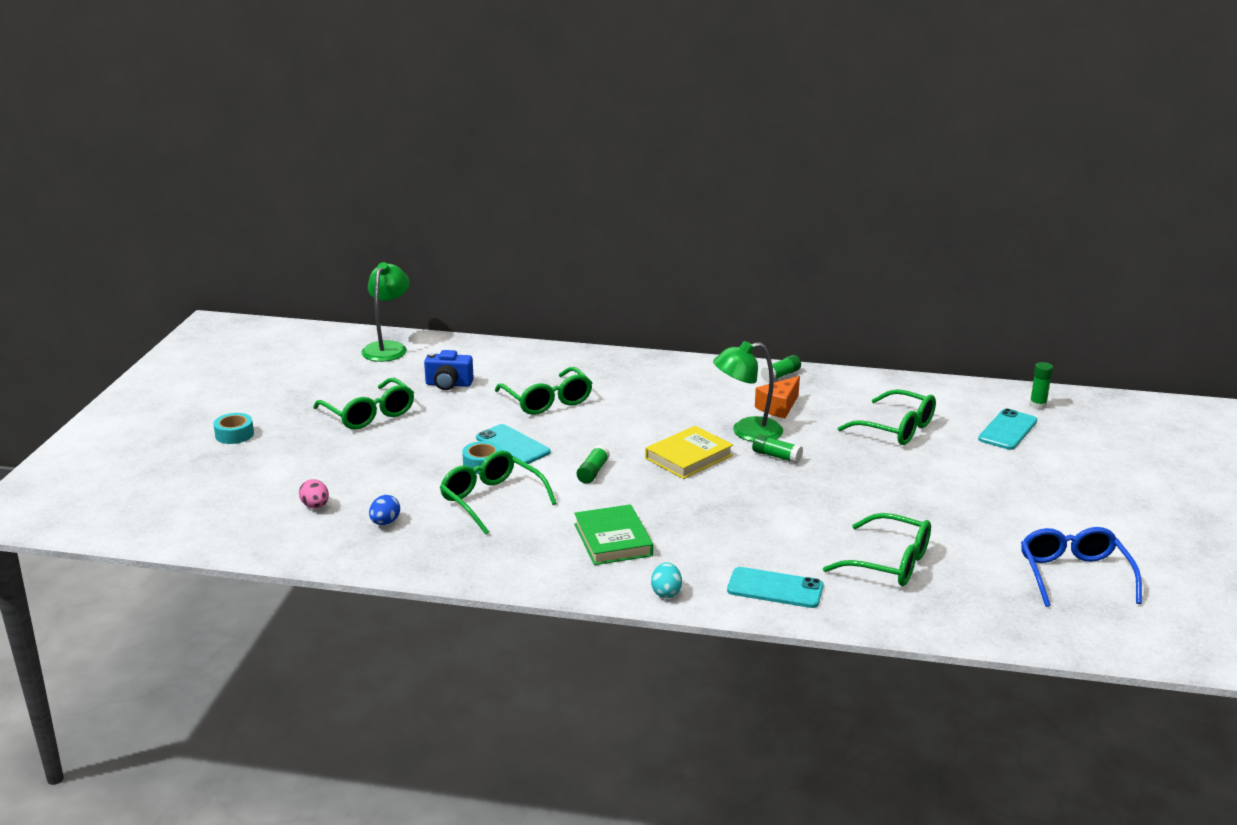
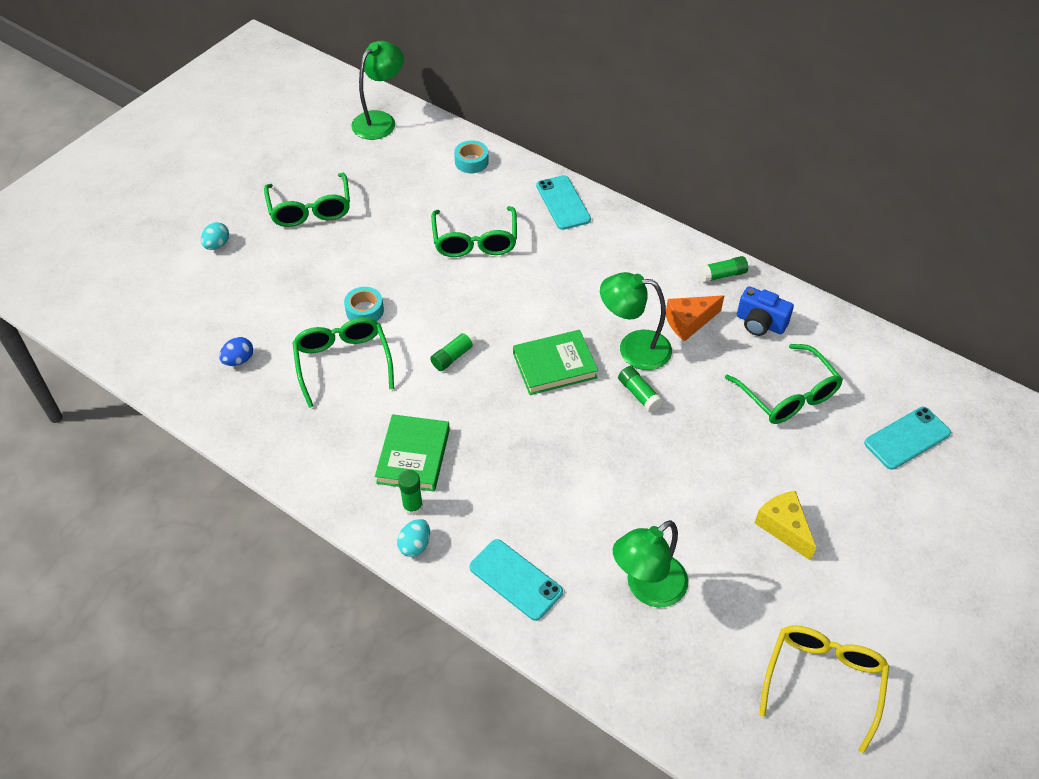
camera: 25 degrees right, 25 degrees up
turquoise tape [213,413,254,444] -> turquoise tape moved to [454,140,489,173]
pink egg [299,479,329,508] -> none
blue camera [424,350,474,390] -> blue camera moved to [737,286,794,336]
turquoise phone [476,424,551,464] -> turquoise phone moved to [536,175,591,230]
yellow book [645,426,733,479] -> green book [513,330,598,395]
green glasses [823,513,931,586] -> green lamp [613,520,688,607]
blue glasses [1021,527,1142,607] -> yellow glasses [759,625,889,753]
green glue stick [1029,362,1053,409] -> green glue stick moved to [398,470,423,515]
none -> turquoise egg [201,222,229,250]
none -> yellow cheese [755,491,816,561]

